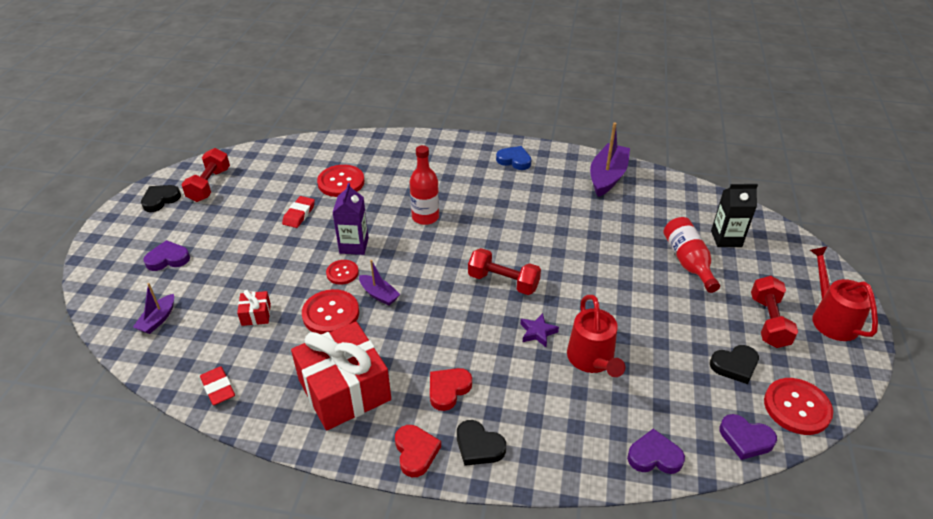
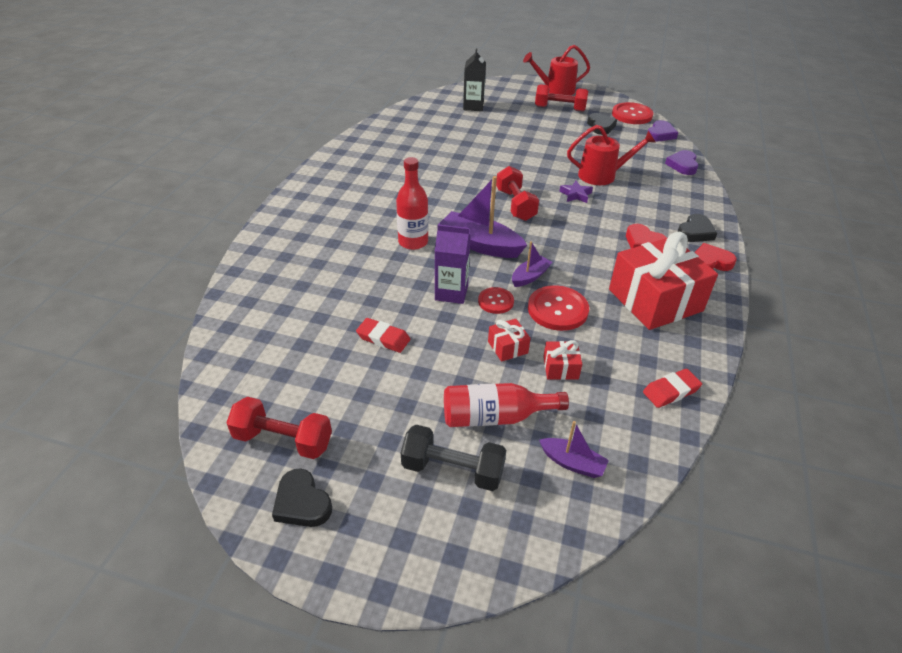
camera: 85 degrees left, 0 degrees up
purple heart [143,240,190,271] -> black dumbbell [401,425,506,491]
red button [317,165,364,197] -> none
red dumbbell [468,248,541,295] -> red dumbbell turned 45 degrees counterclockwise [496,166,539,221]
blue heart [496,146,532,170] -> none
purple boat [590,122,630,197] -> purple boat moved to [439,176,527,258]
red bottle [664,217,720,293] -> red bottle moved to [444,383,569,427]
none -> red gift [488,319,531,362]

